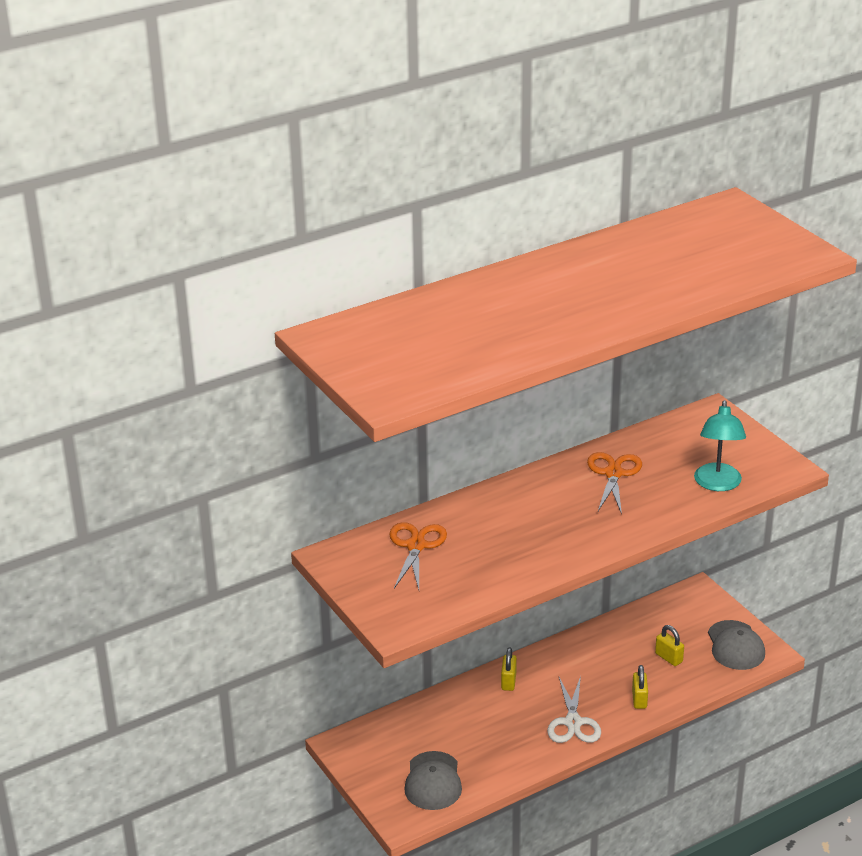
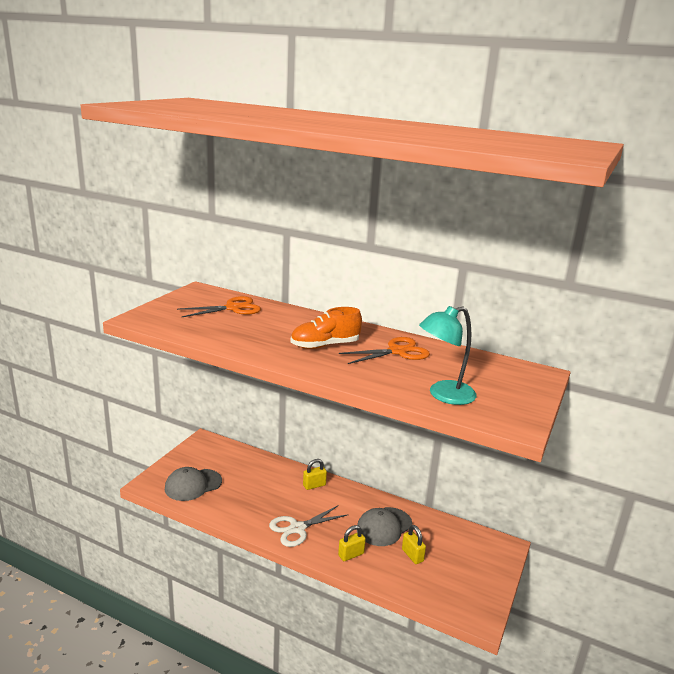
camera: 55 degrees right, 10 degrees down
yellow padlock [655,625,684,666] -> yellow padlock turned 45 degrees counterclockwise [402,525,426,564]
grey cap [708,620,765,670] -> grey cap moved to [357,507,412,546]
none -> orange shoe [291,307,362,349]

